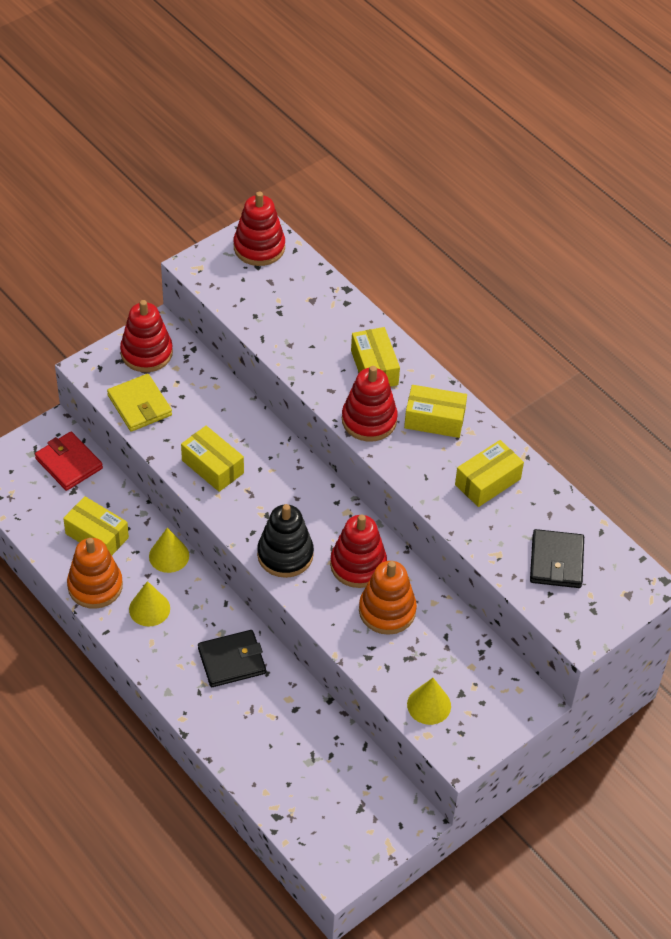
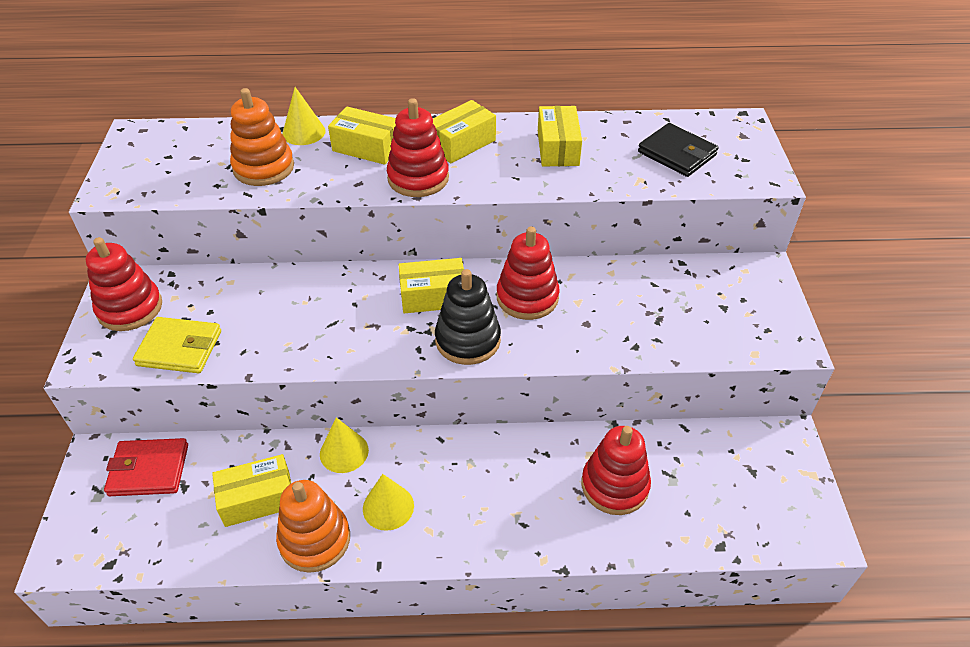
camera: 50 degrees left, 5 degrees down
yellow box [181,426,244,492] -> yellow box moved to [398,258,464,313]
black wallet [198,630,266,687] -> none
red stacking toy [233,191,285,266] -> red stacking toy moved to [582,426,651,515]
orange stacking toy [359,561,417,635] -> orange stacking toy moved to [230,88,294,186]
yellow cone [407,678,451,725] -> yellow cone moved to [282,87,326,145]

